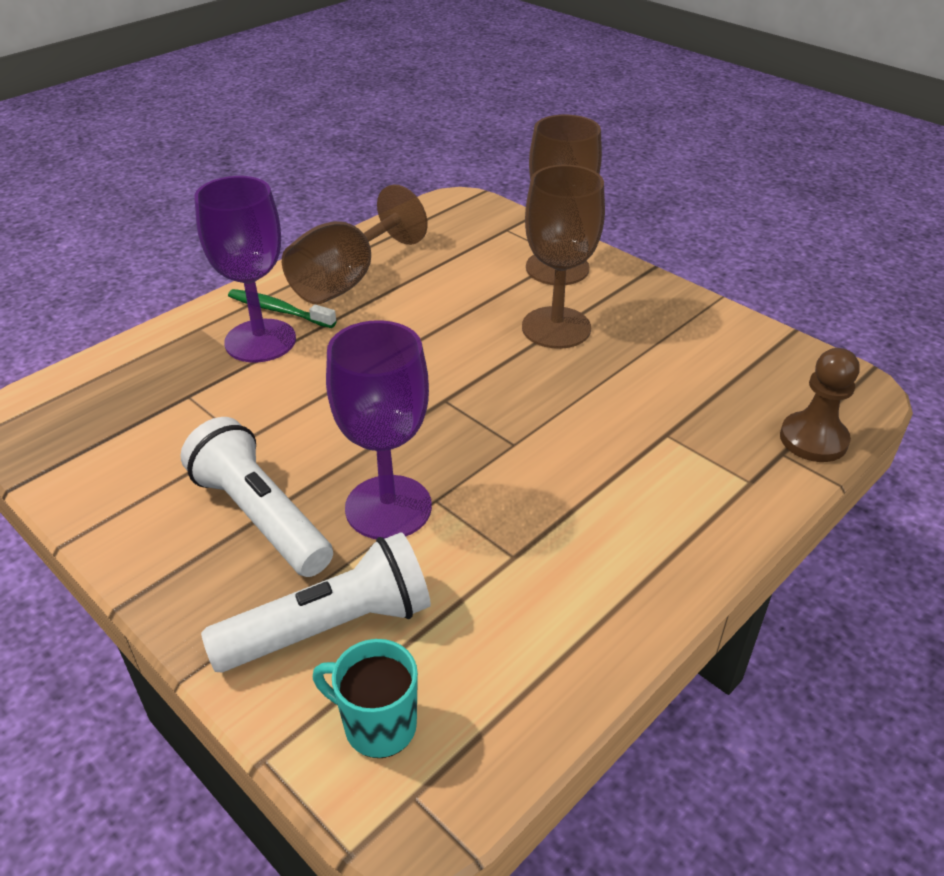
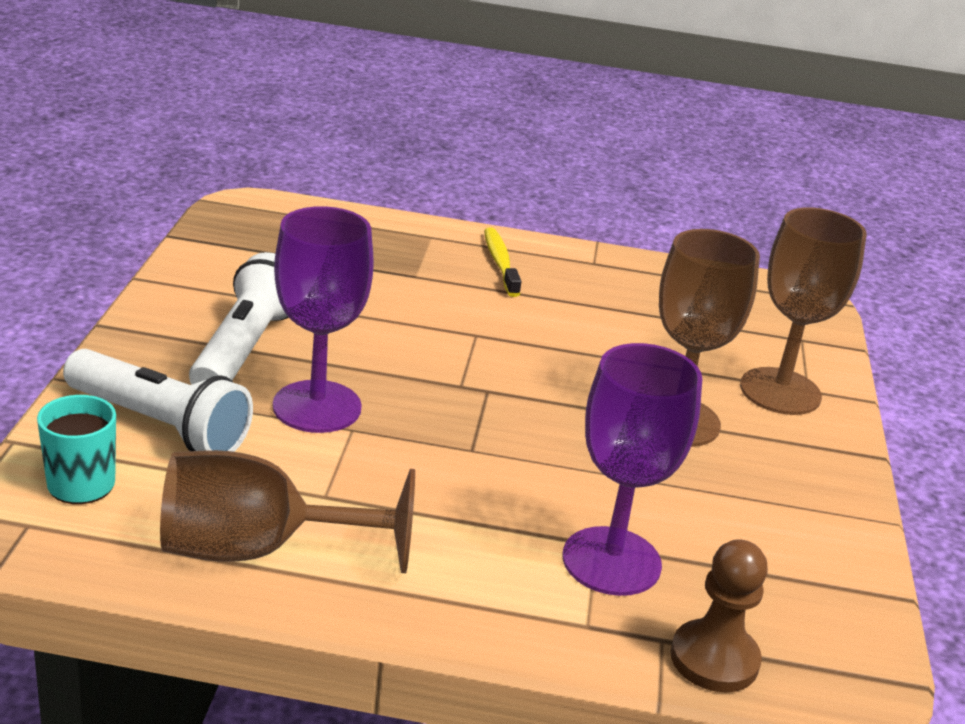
camera: 50 degrees right, 10 degrees down
purple goblet [194,176,296,362] -> purple goblet moved to [563,343,702,596]
green toothbrush [228,289,337,328] -> yellow toothbrush [484,228,522,297]
brown goblet [282,184,428,305] -> brown goblet moved to [160,450,415,573]

